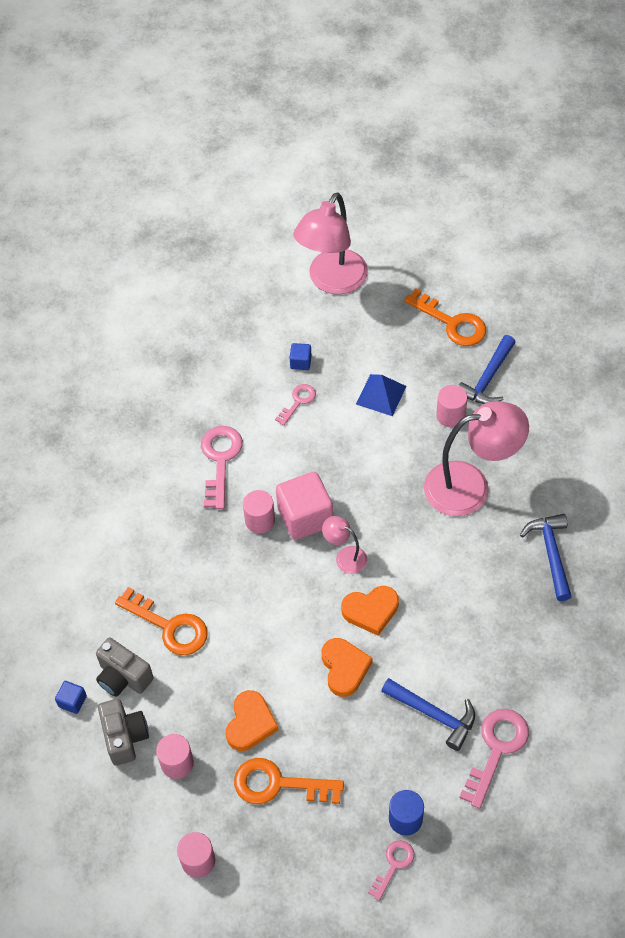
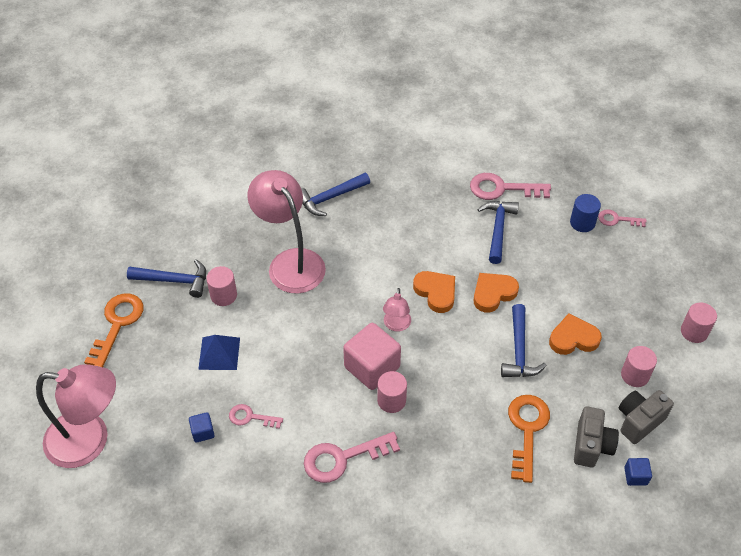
camera: 115 degrees left, 5 degrees down
orange key [234,758,344,804] -> none
none -> blue hammer [501,304,547,377]

